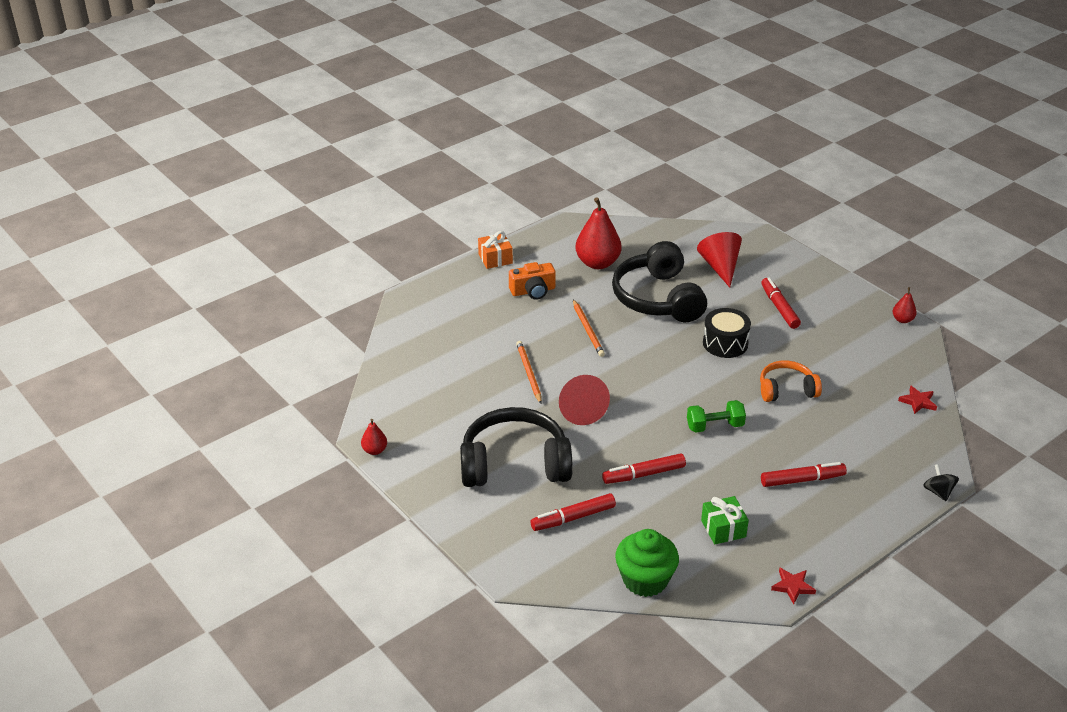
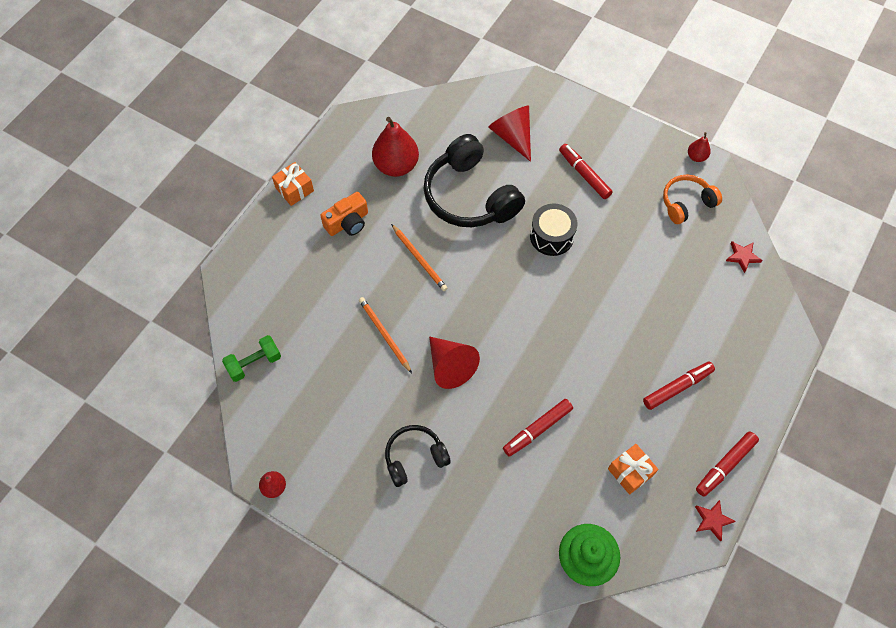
camera: 20 degrees left, 25 degrees up
black headphones [460,407,573,487] -> black headphones [385,425,451,487], size x0.56
red marker [531,493,616,531] -> red marker moved to [696,431,759,497]
green dumbbell [687,400,746,433] -> green dumbbell moved to [222,335,281,382]
green gift [701,496,749,545] -> orange gift [608,444,658,495]
orange headphones [760,361,822,402] -> orange headphones moved to [663,174,722,224]
black spinning top [923,464,959,501] -> none

